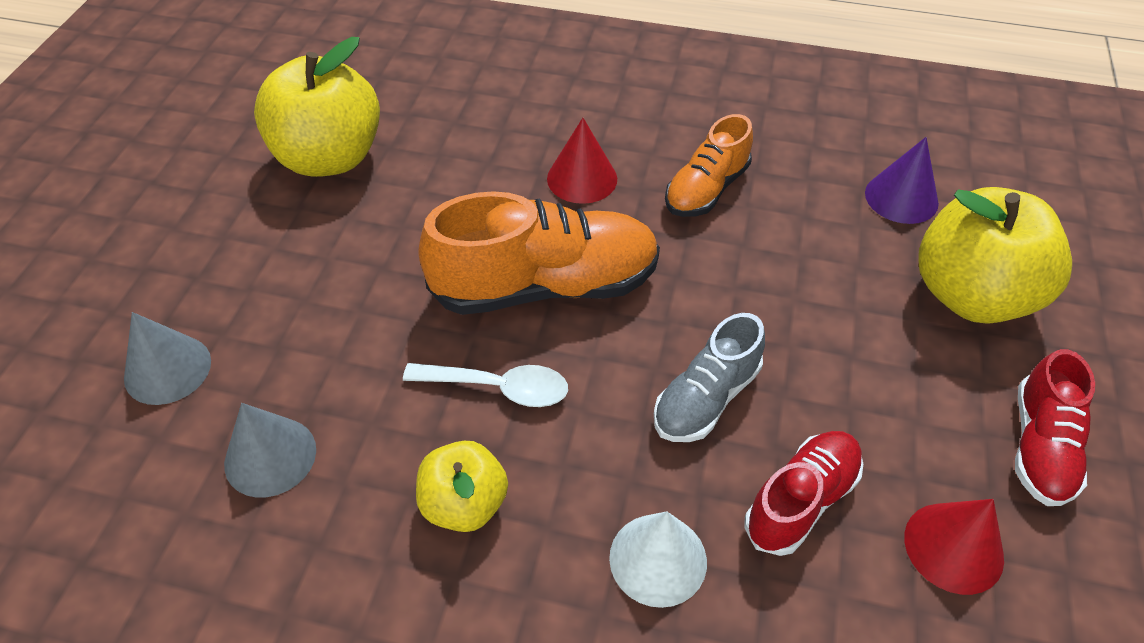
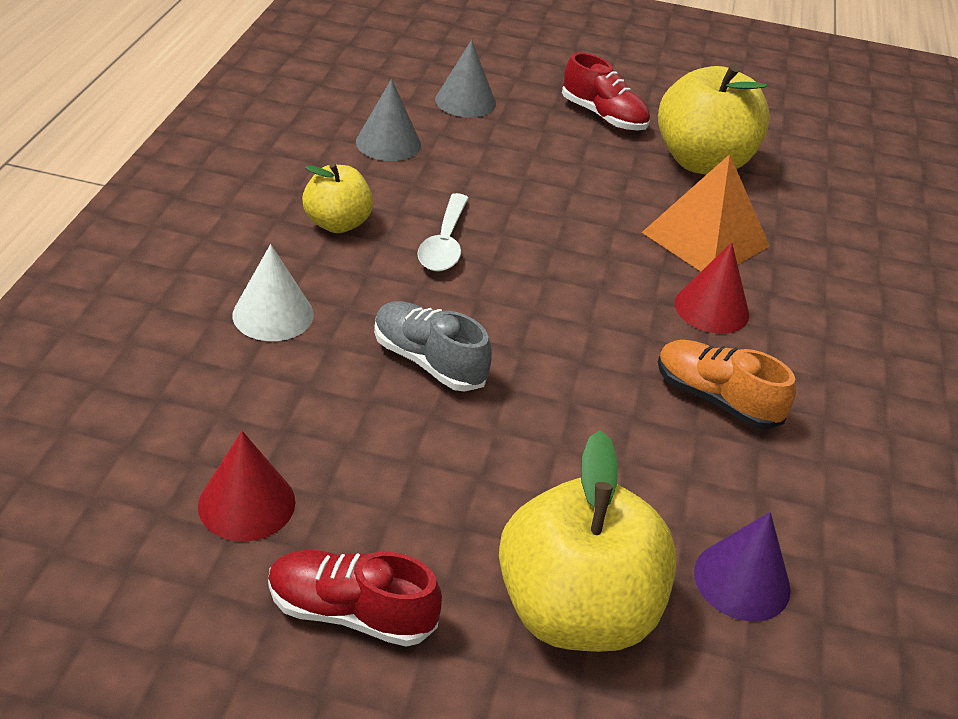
camera: 85 degrees right, 10 degrees down
orange shoe [418,191,660,315] -> none
red shoe [744,431,863,556] -> red shoe moved to [562,52,650,130]
none -> orange pyramid [642,154,770,271]

